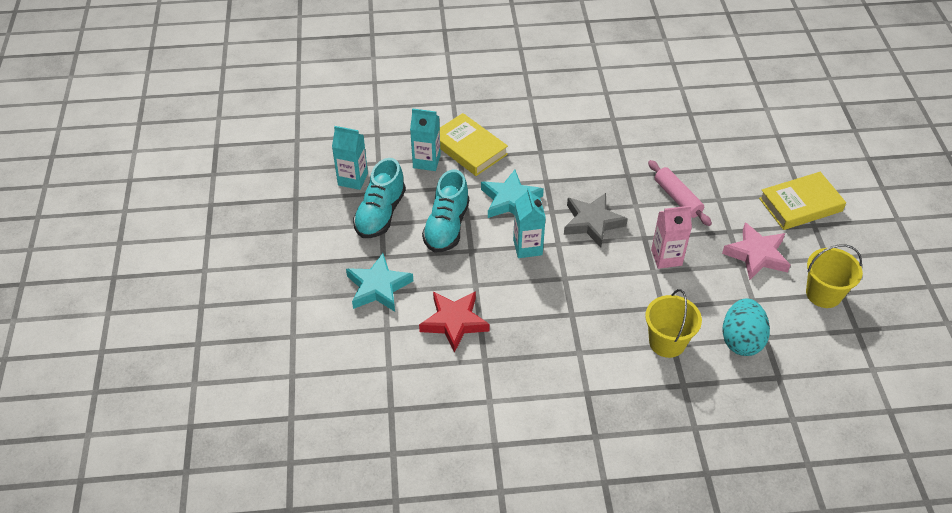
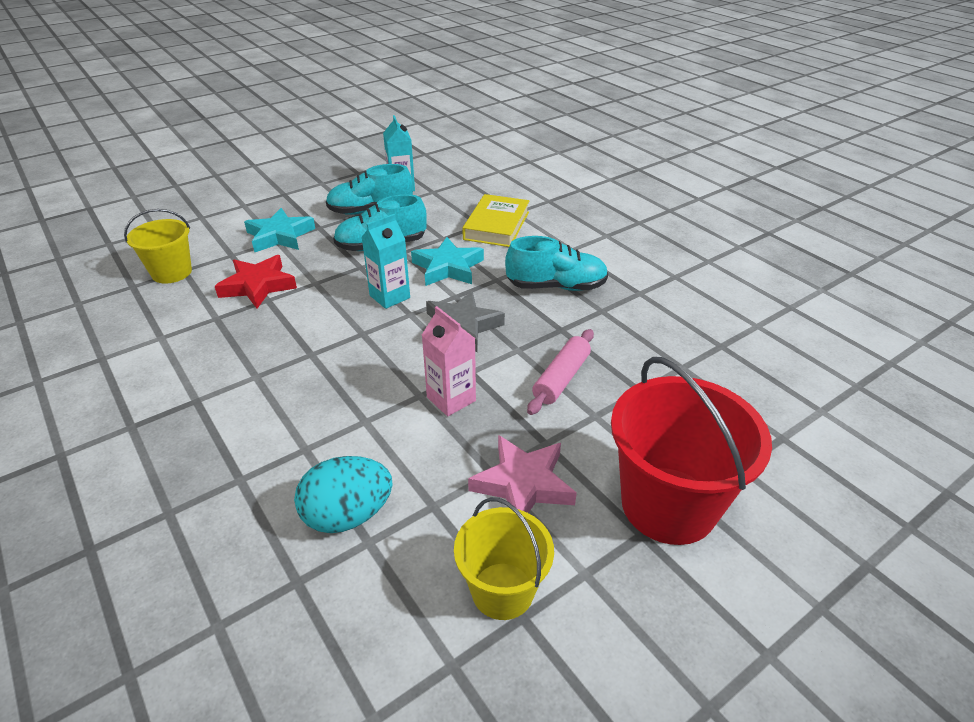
camera: 60 degrees right, 10 degrees down
turquoise carton [410,108,441,171] -> none
yellow bucket [645,289,702,358] -> yellow bucket moved to [124,209,192,284]
yellow book [759,172,846,230] -> red bucket [611,357,772,545]
none -> turquoise shoe [505,236,608,291]

